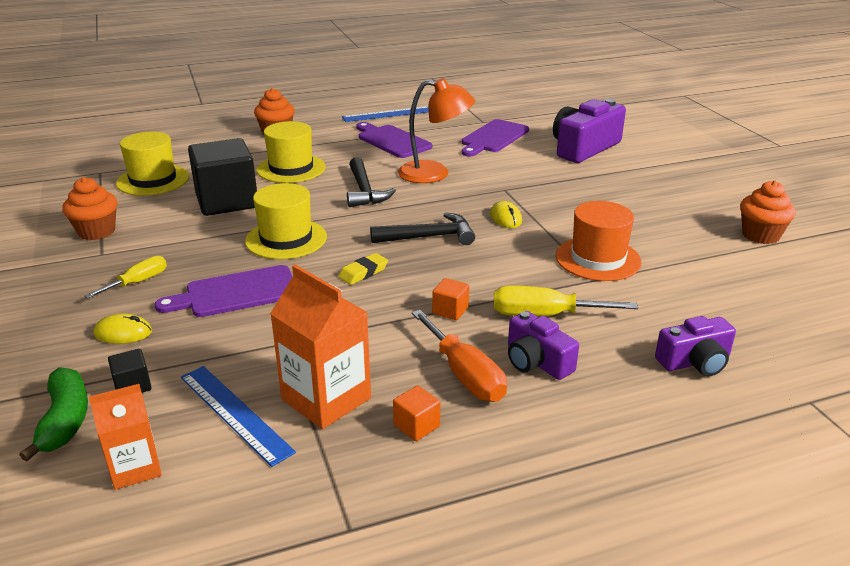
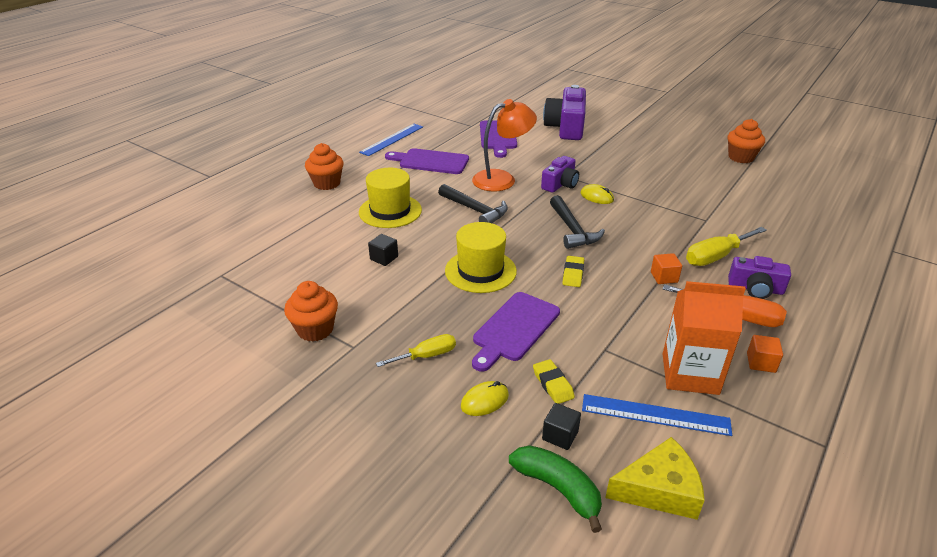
camera: 35 degrees left, 5 degrees up
yellow screwdriver [84,256,167,299] -> yellow screwdriver turned 60 degrees clockwise [376,334,456,367]
orange carton [89,384,162,490] -> yellow cheese [605,437,705,520]
yellow hat [116,132,189,196] -> none
black cube [188,138,257,216] -> black cube [368,234,398,266], size x0.41
black hammer [370,212,475,245] -> black hammer turned 120 degrees clockwise [550,195,605,249]
orange hat [556,201,642,281] -> none
purple camera [655,316,736,376] -> purple camera moved to [541,156,579,193]
none -> yellow eraser [533,359,575,404]

